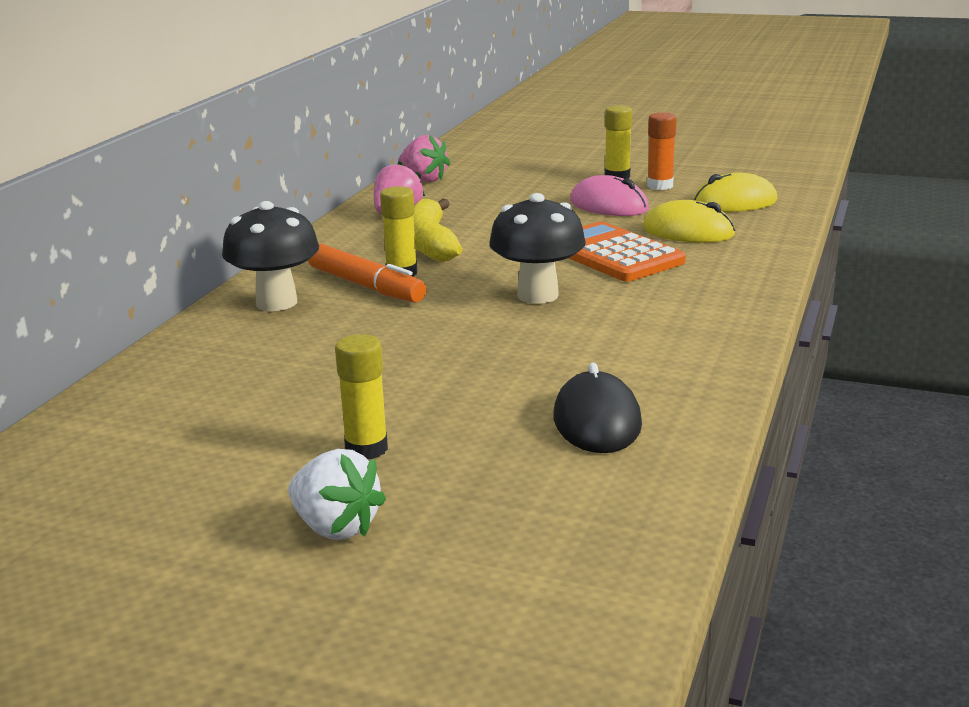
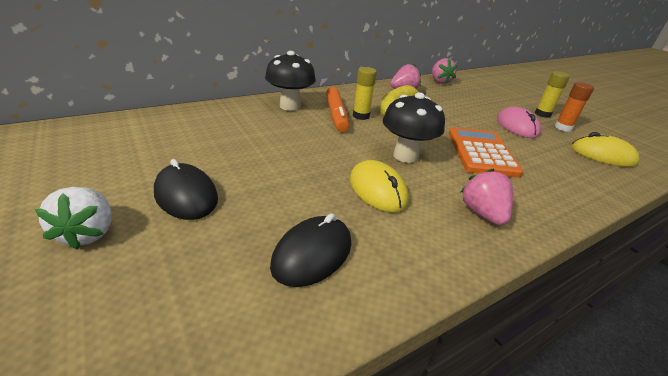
camera: 35 degrees right, 10 degrees up
yellow glue stick [335,334,388,460] -> black mouse [154,159,218,220]
yellow mouse [643,200,735,243] -> yellow mouse moved to [350,160,409,212]
none -> pink strawberry [460,169,513,226]

